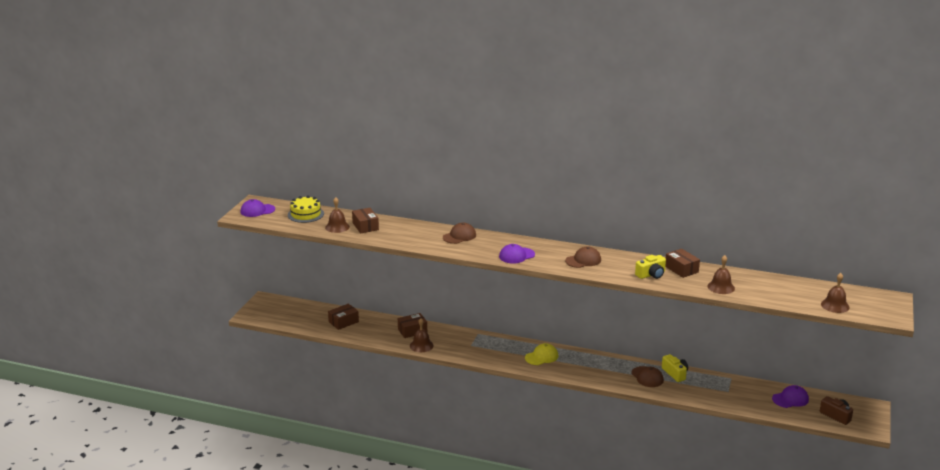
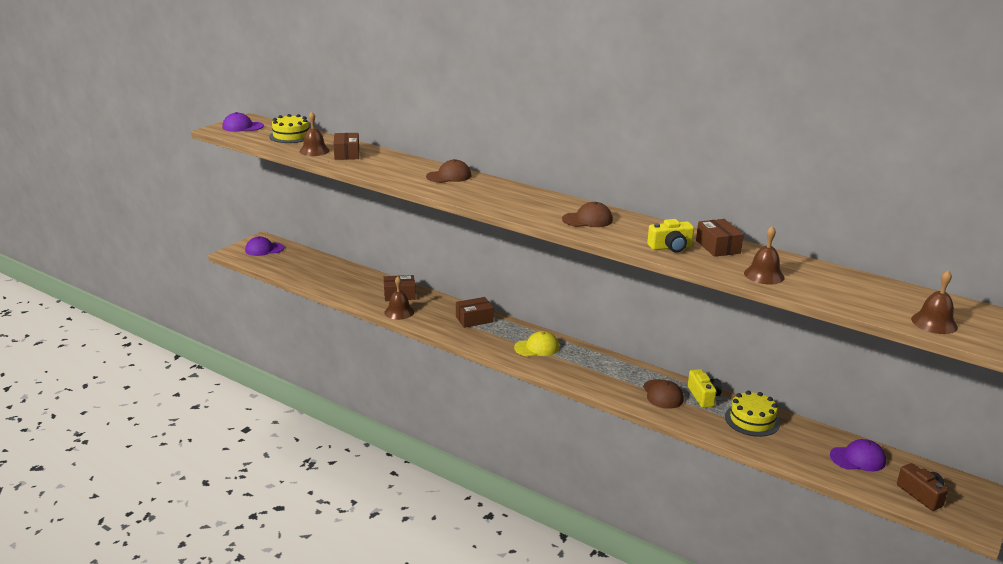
camera: 15 degrees right, 0 degrees up
brown box [328,304,359,330] -> brown box moved to [456,297,494,328]
purple cap [499,244,535,264] -> purple cap moved to [245,236,284,256]
none -> yellow cake [725,391,780,437]

